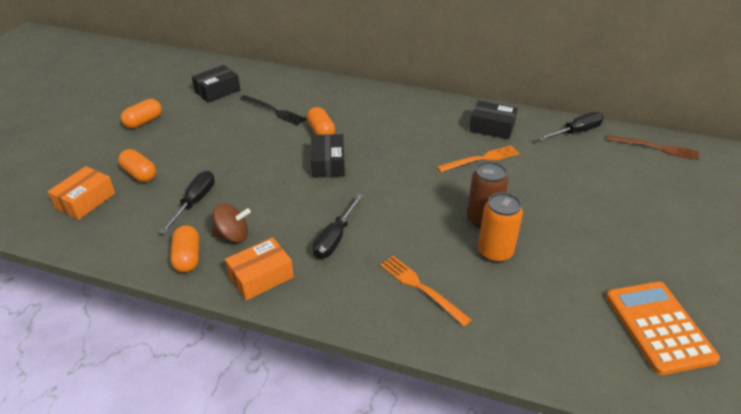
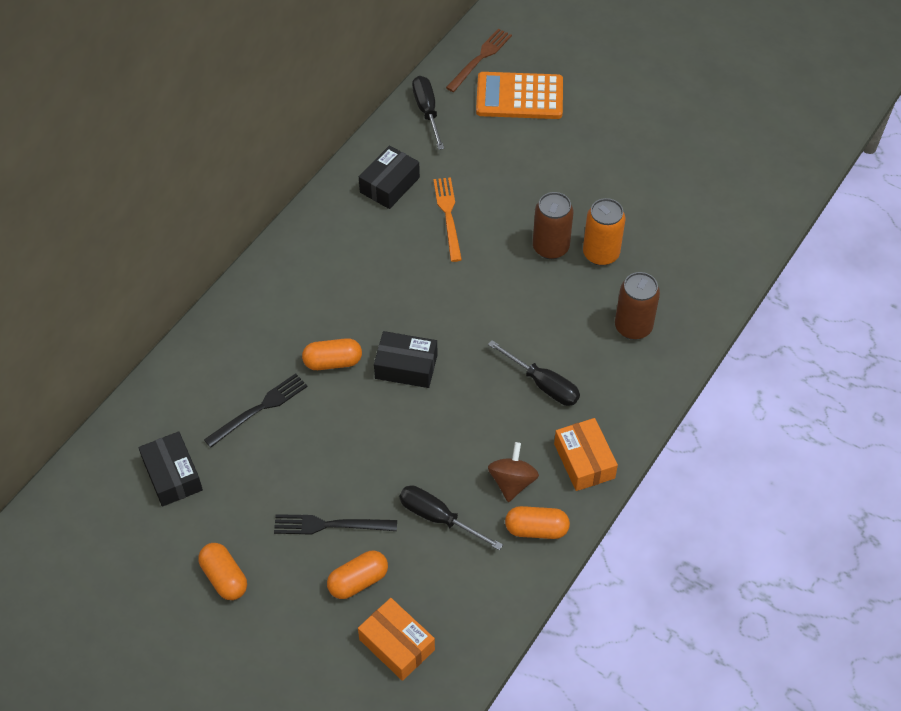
camera: 75 degrees left, 15 degrees up
orange fork [380,256,472,326] -> brown can [615,272,660,340]
orange calculator [606,281,720,375] -> orange calculator moved to [476,72,563,119]
none -> black fork [274,514,397,534]

